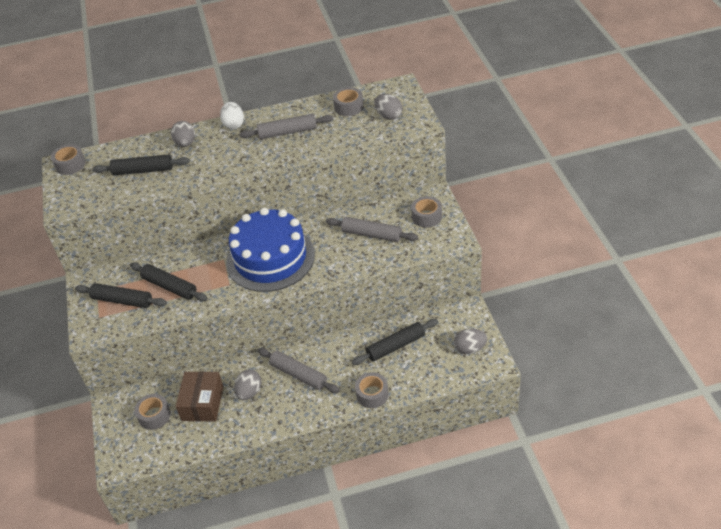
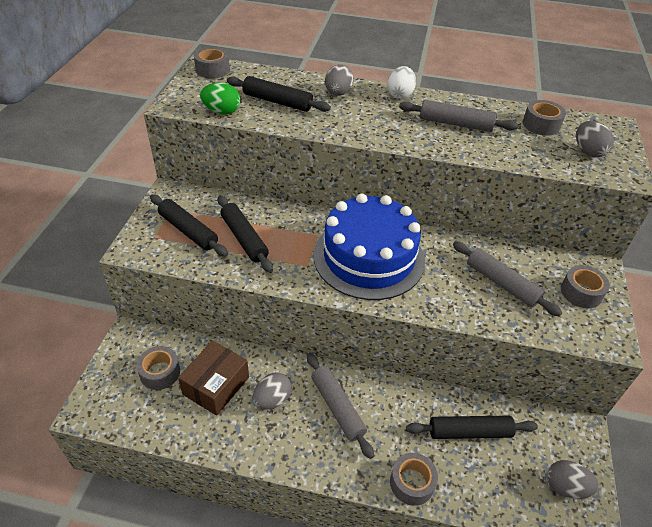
camera: 20 degrees right, 0 degrees up
none -> green egg [200,83,240,114]

